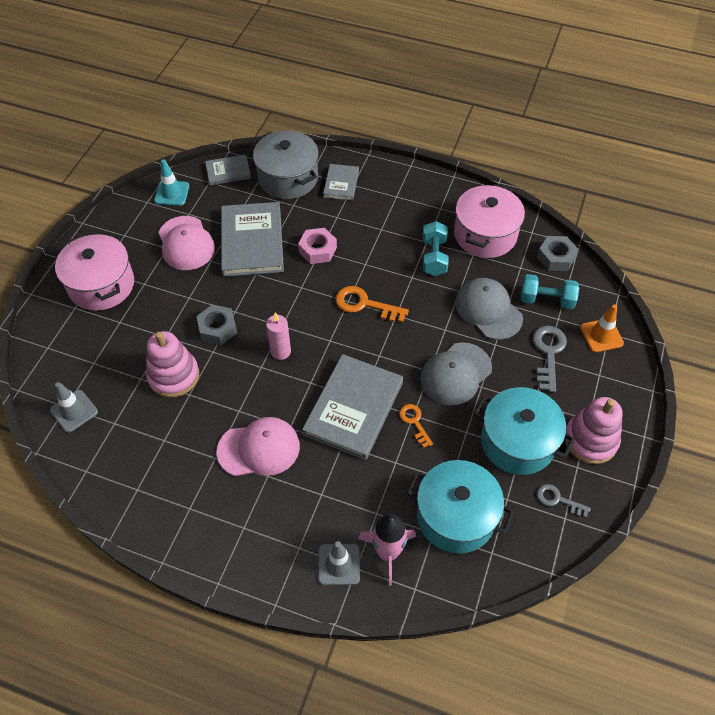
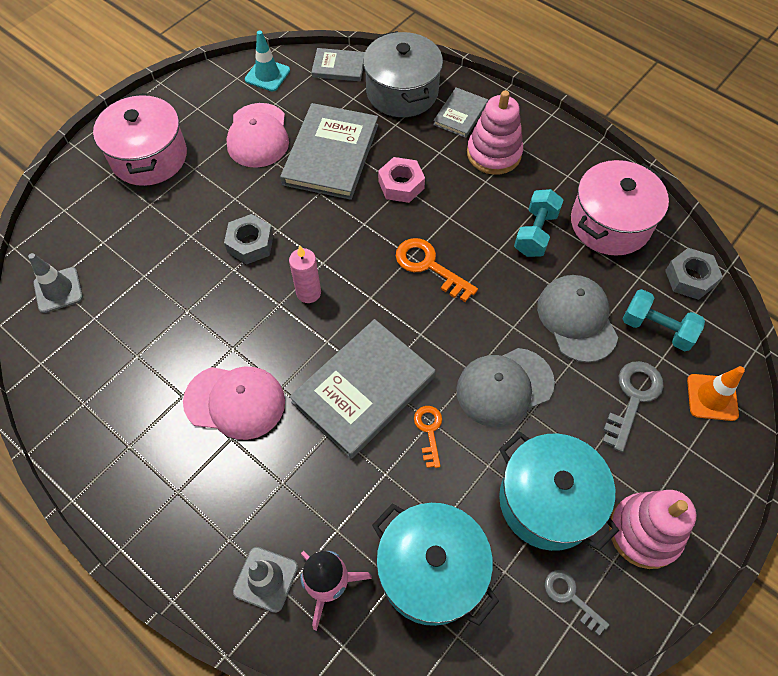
camera: 20 degrees right, 5 degrees up
pink stacking toy [146,331,199,398] -> pink stacking toy moved to [467,91,523,175]

